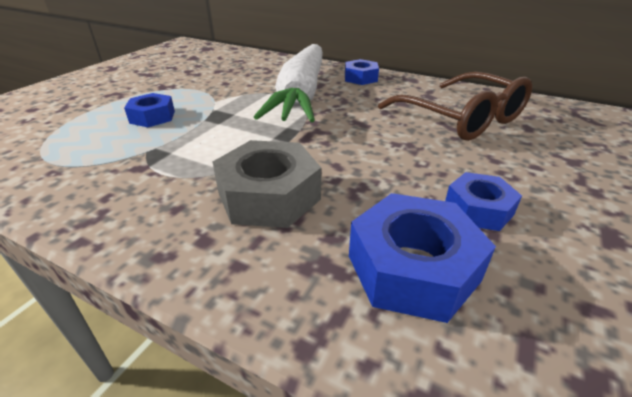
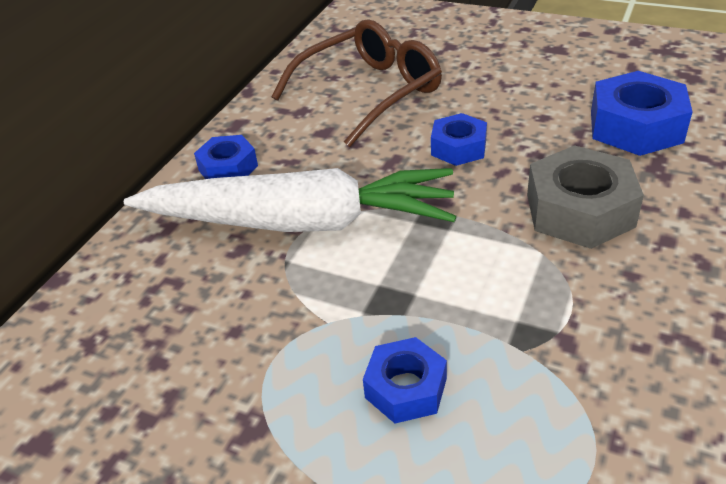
camera: 90 degrees left, 5 degrees up
blue nut [445,172,522,231] -> blue nut moved to [431,113,487,166]

